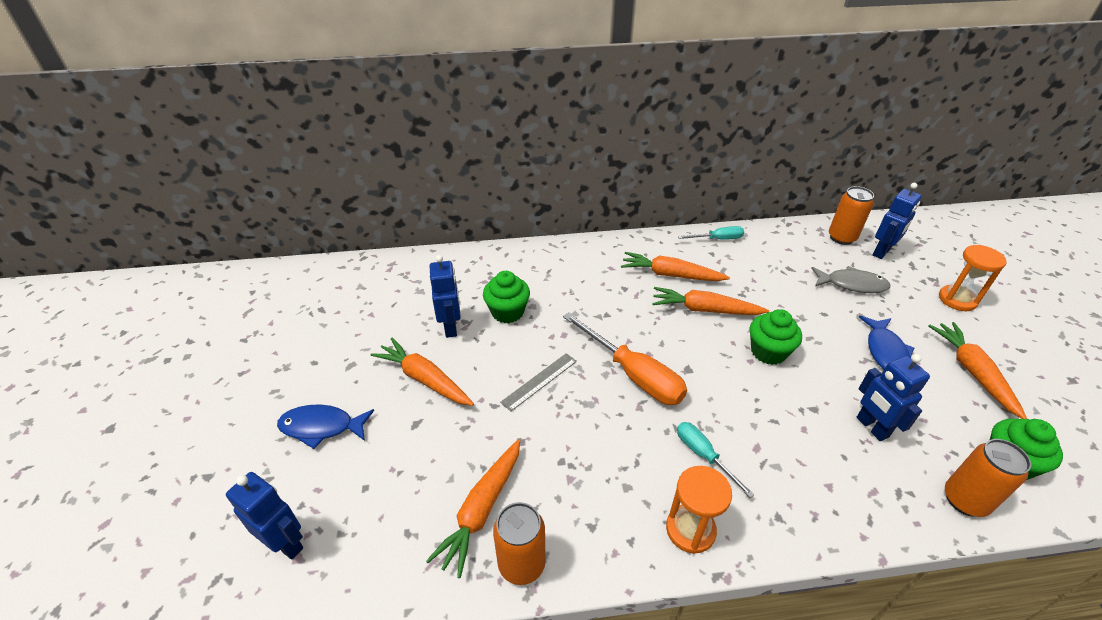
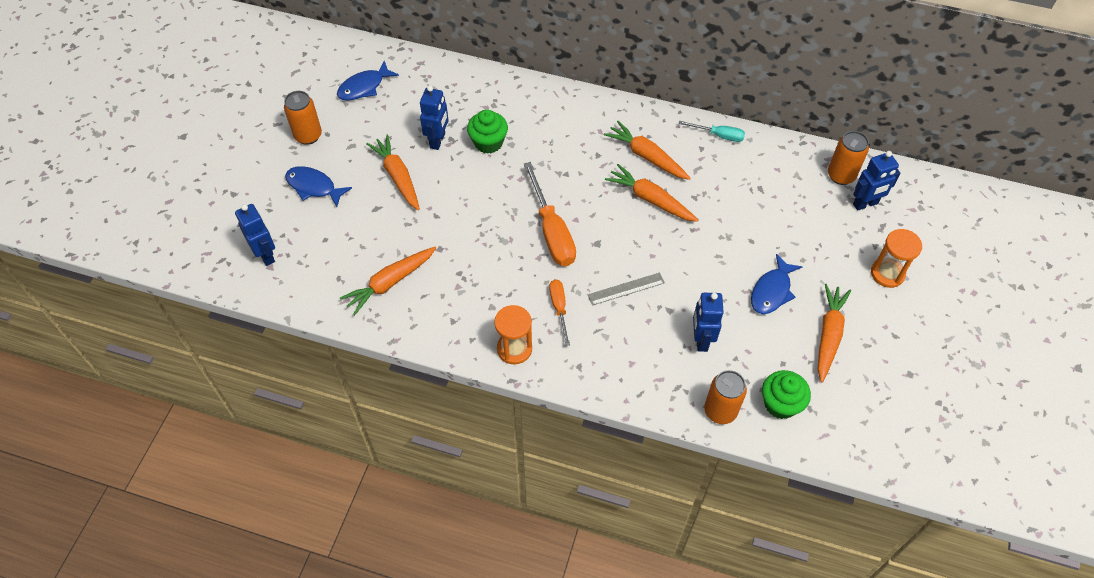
camera: 25 degrees right, 15 degrees up
orange can [493,502,546,585] -> orange can moved to [284,91,322,145]
grey ruler [500,353,577,412] -> grey ruler moved to [588,272,665,306]
turquoise screwdriver [677,422,755,498] -> orange screwdriver [549,280,570,346]
green cupcake [750,309,802,365] -> none
grey fish [811,266,890,293] -> none
none -> blue fish [337,61,399,100]

